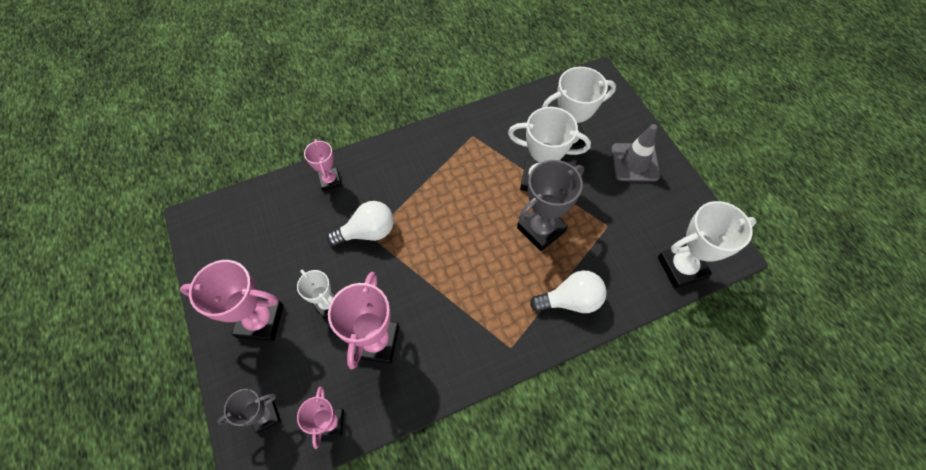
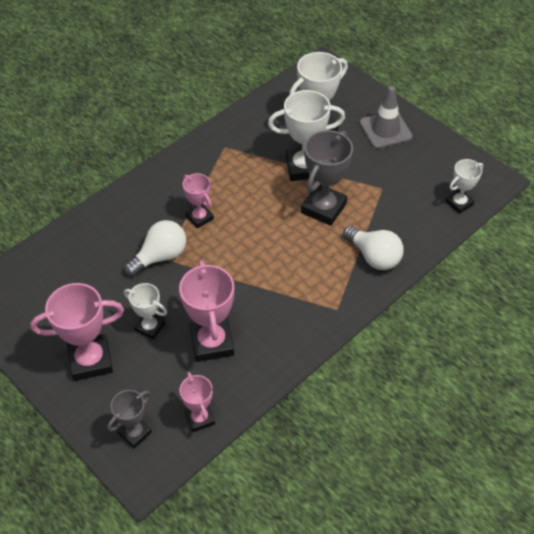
camera: 20 degrees left, 10 degrees down
pink trophy [304,139,342,191] -> pink trophy moved to [183,173,214,229]
white light bulb [530,270,607,313] -> white light bulb turned 75 degrees clockwise [343,226,403,270]
white trophy [658,201,757,289] -> white trophy [445,159,483,214], size x0.59

